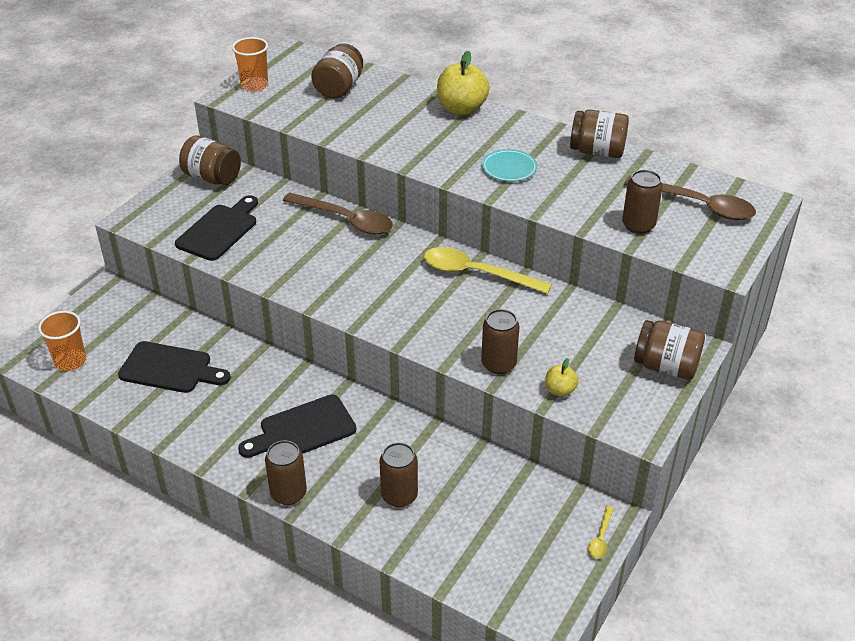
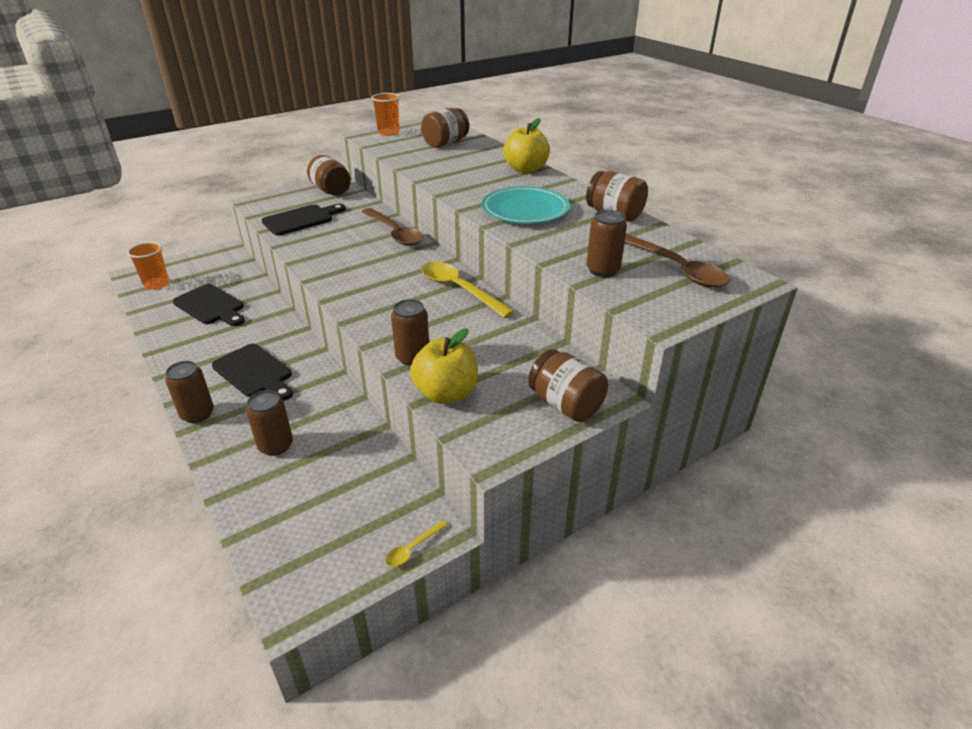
camera: 25 degrees right, 5 degrees down
black cutting board [238,395,356,458] -> black cutting board turned 135 degrees counterclockwise [212,344,293,401]
turquoise plate [482,149,538,182] -> turquoise plate [482,186,570,224], size x1.72
yellow apple [545,358,579,397] -> yellow apple [410,328,478,404], size x1.96

